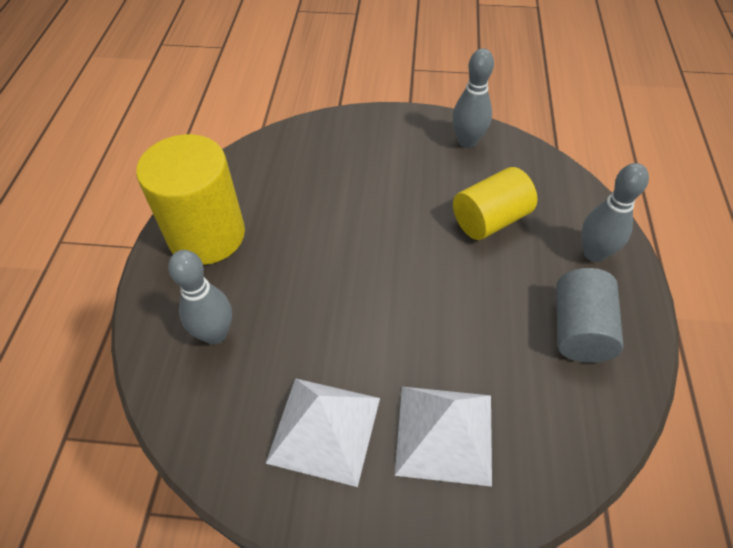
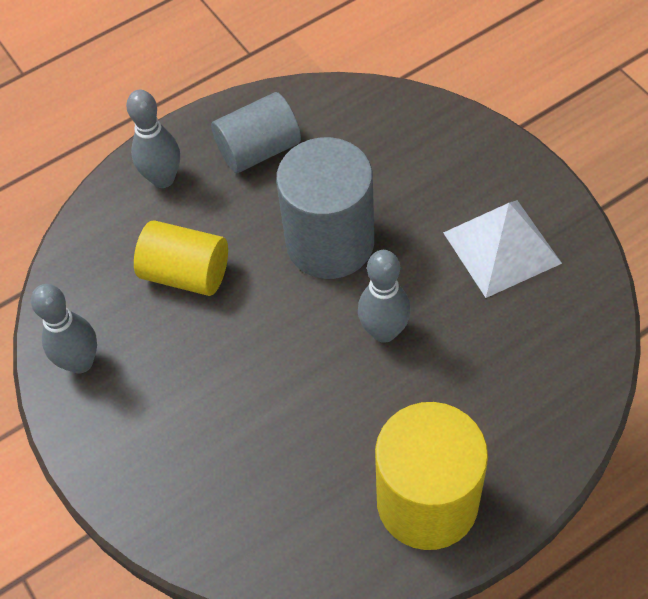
camera: 125 degrees left, 5 degrees up
grey bowling pin [168,250,232,344] -> grey bowling pin moved to [358,250,411,343]
white pyramid [395,387,492,486] -> none
none -> grey cylinder [276,137,374,279]

